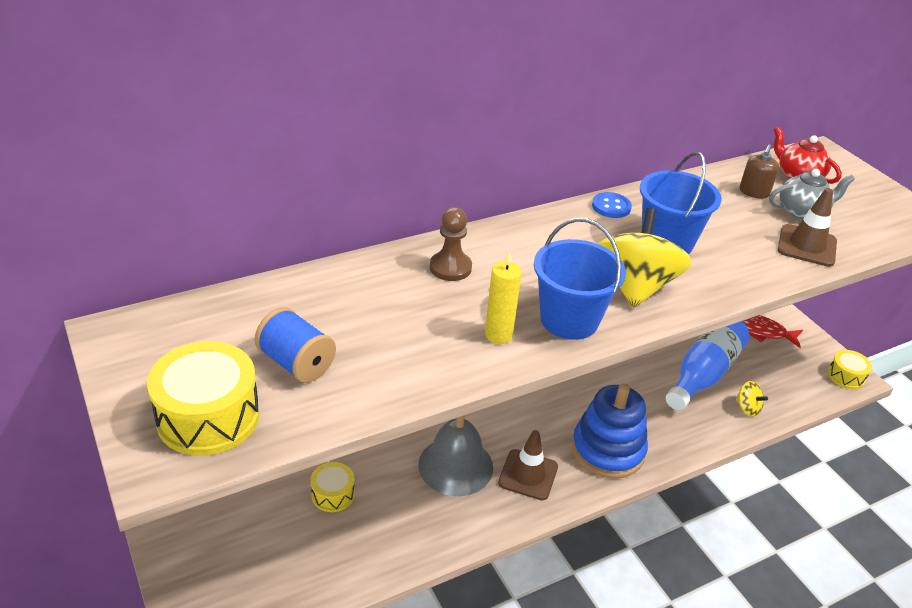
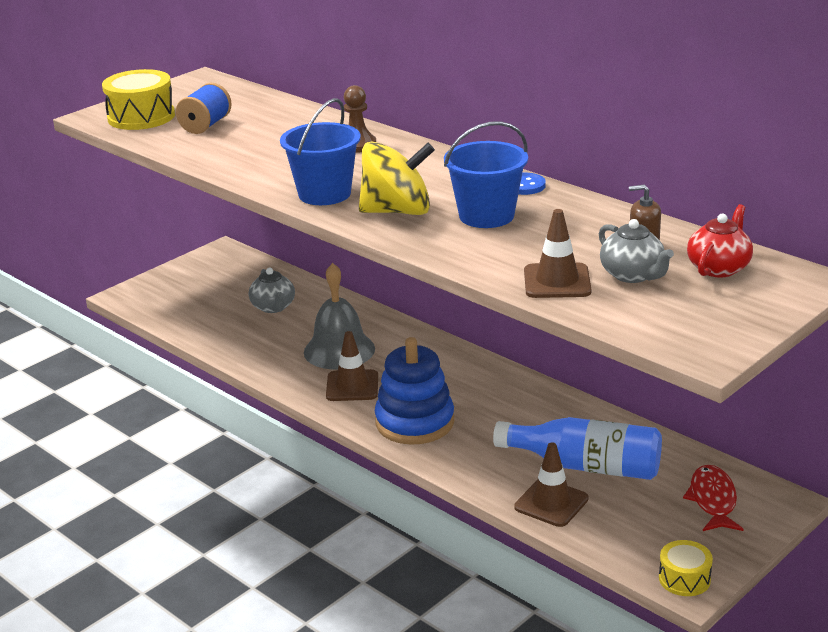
camera: 75 degrees right, 10 degrees down
yellow drum [310,462,355,512] -> grey teapot [249,268,295,313]
yellow candle [485,250,522,344] -> none
yellow spinning top [736,381,768,417] -> brown traffic cone [514,442,589,527]

